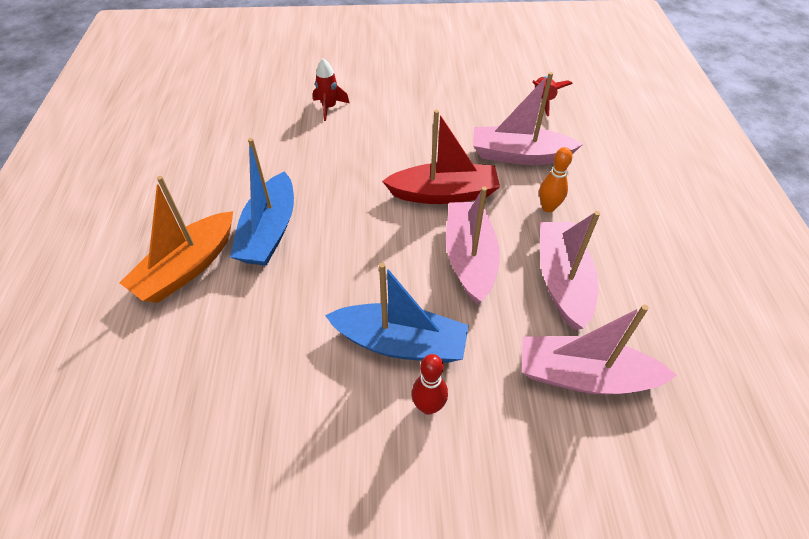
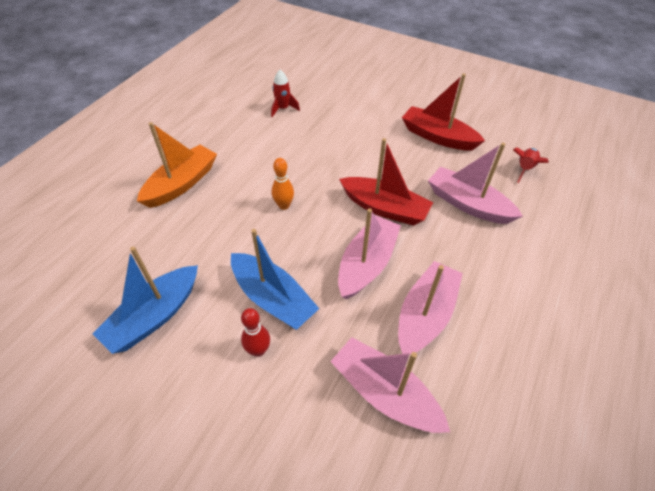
camera: 30 degrees right, 0 degrees up
orange boat [120,176,233,303] -> orange boat turned 150 degrees clockwise [137,122,217,208]
blue boat [230,138,294,266] -> blue boat moved to [92,247,198,354]
red rocket [313,58,349,121] -> red rocket moved to [271,70,300,117]
orange bowling pin [539,147,572,212] -> orange bowling pin moved to [272,158,294,210]
none -> red boat [402,74,485,150]

